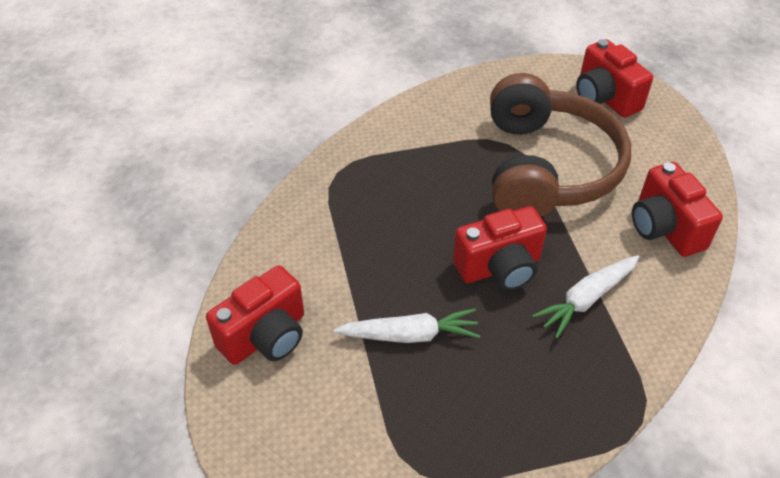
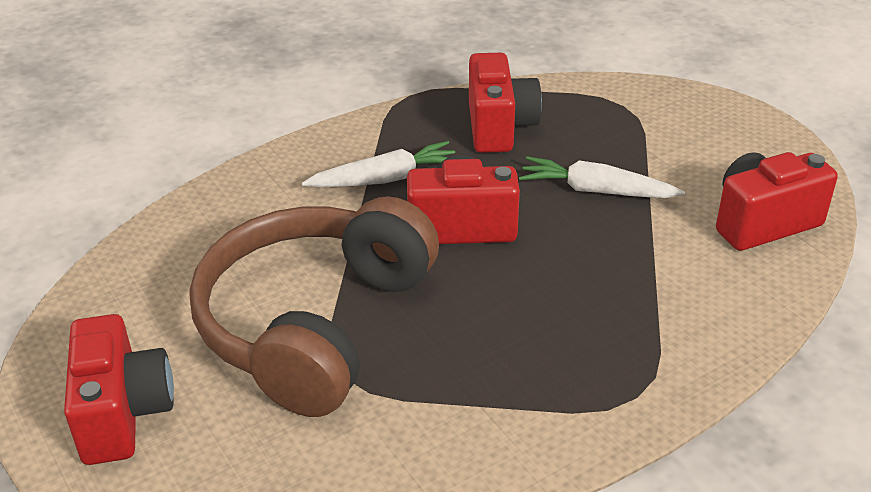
camera: 160 degrees left, 10 degrees down
red camera [632,162,723,257] -> red camera moved to [469,53,542,153]

